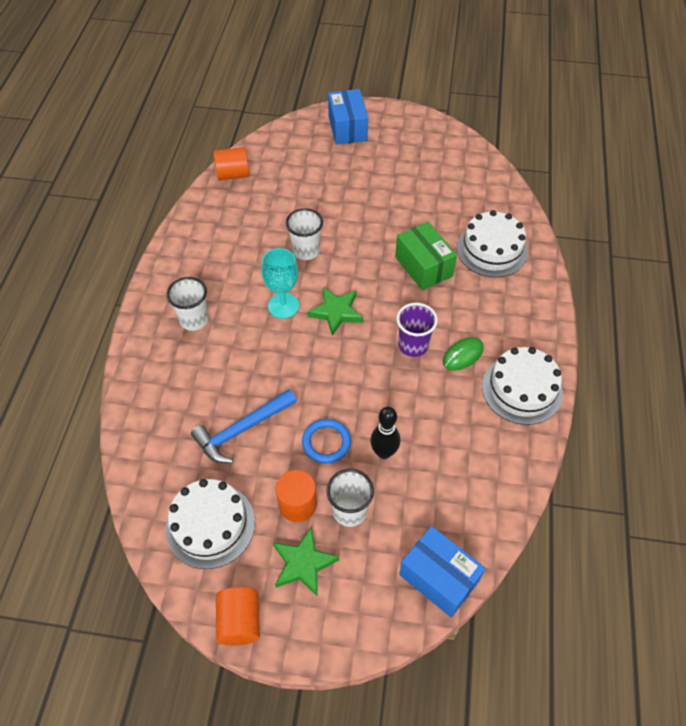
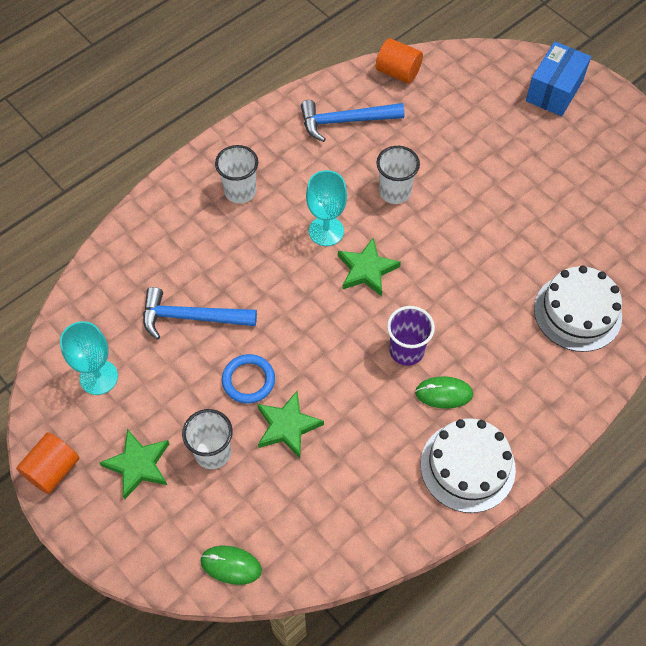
camera: 40 degrees right, 5 degrees up
white cake [165,479,255,569] -> turquoise goblet [60,321,118,395]
orange cylinder [276,470,317,522] -> none
black bowling pin [370,407,400,459] -> green star [257,391,324,458]
green box [395,222,457,291] -> none
blue box [399,526,486,617] -> green mouse [200,546,262,585]
none -> blue hammer [301,100,404,142]

